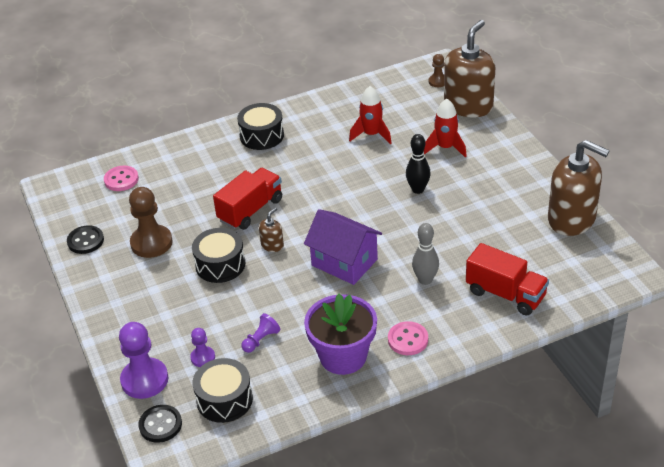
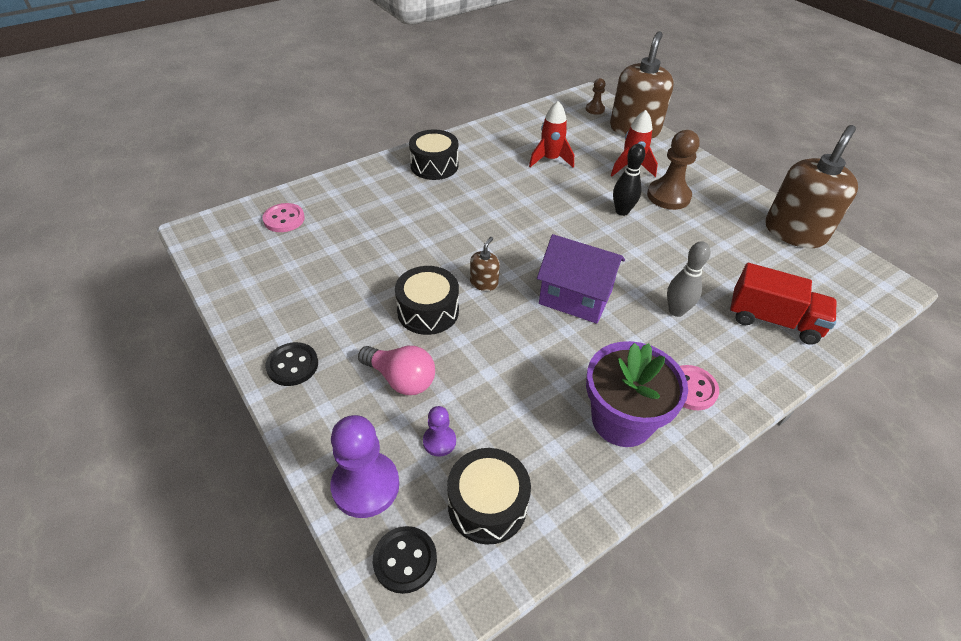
camera: 15 degrees left, 5 degrees up
black button [67,225,104,254] -> black button moved to [266,342,318,386]
brown pawn [129,187,173,258] -> brown pawn moved to [647,130,700,210]
red truck [213,168,282,230] -> none
purple pawn [241,313,280,353] -> none
brown soap dispenser [548,140,609,236] -> brown soap dispenser turned 75 degrees counterclockwise [765,125,858,248]
none -> pink light bulb [358,346,435,395]

